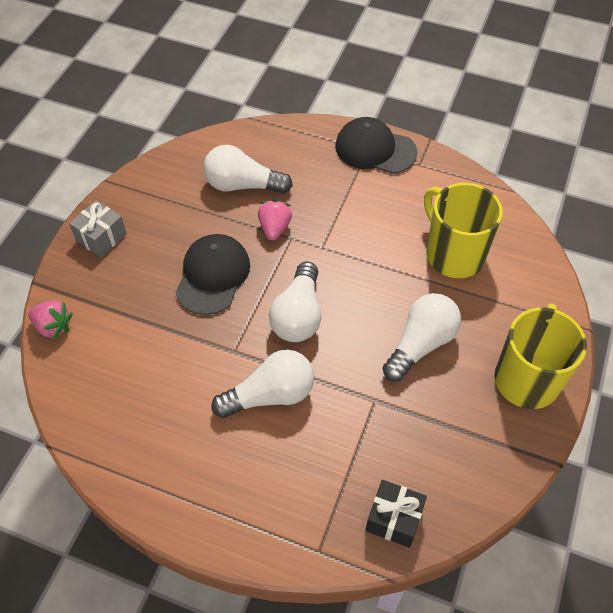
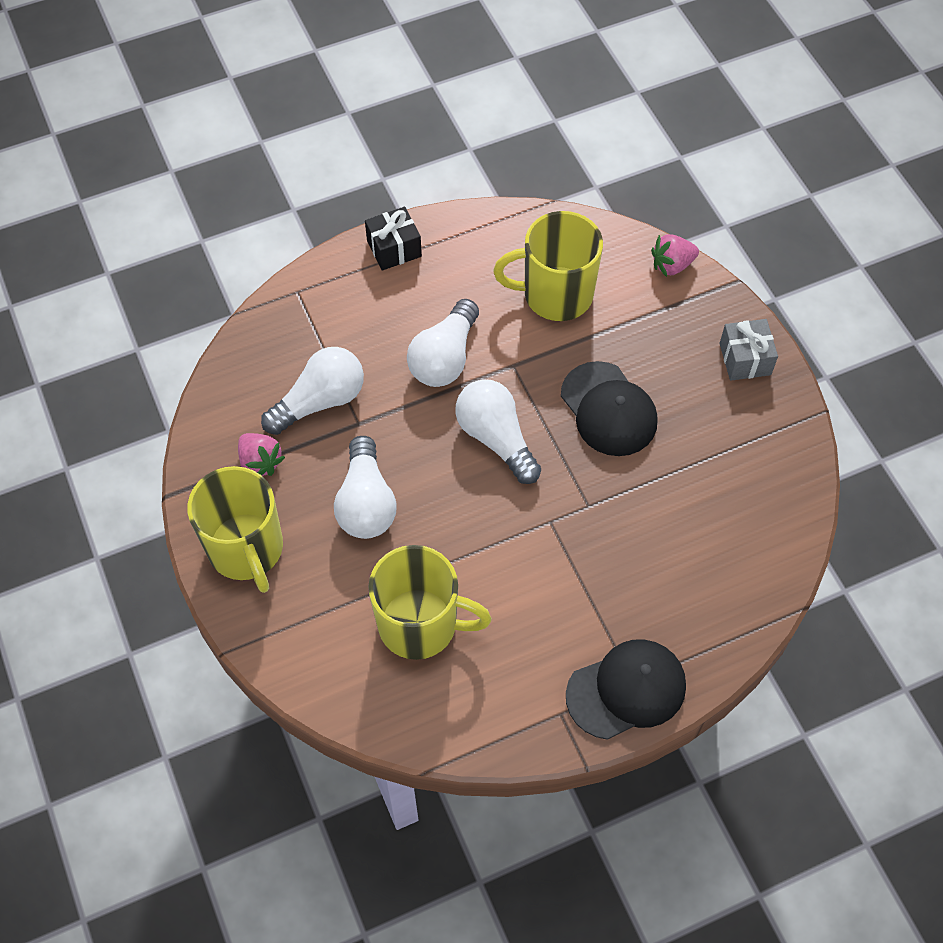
camera: 135 degrees right, 5 degrees up
white light bulb [203,145,293,194] -> white light bulb moved to [261,347,364,435]
pink strawberry [258,199,292,240] -> pink strawberry moved to [238,433,285,476]
black gift [365,480,427,548] -> black gift moved to [365,207,422,271]
none -> yellow mug [493,211,603,321]

